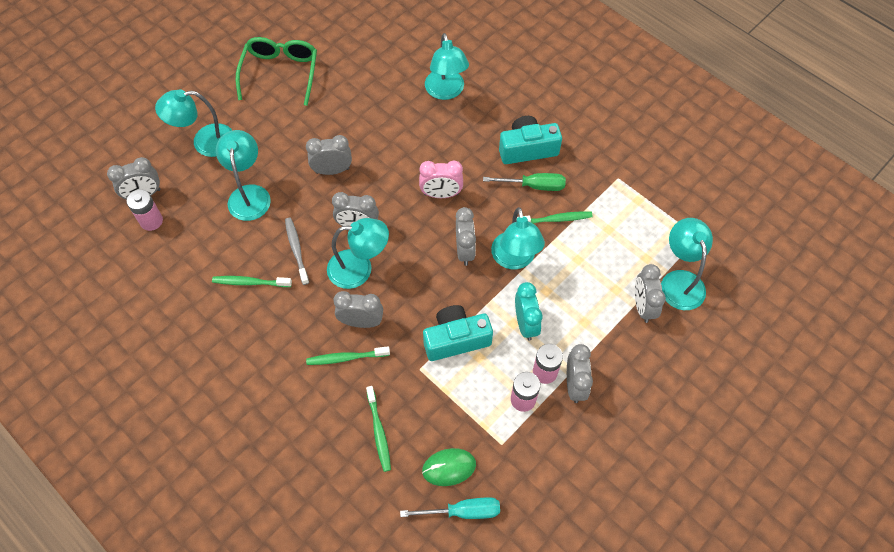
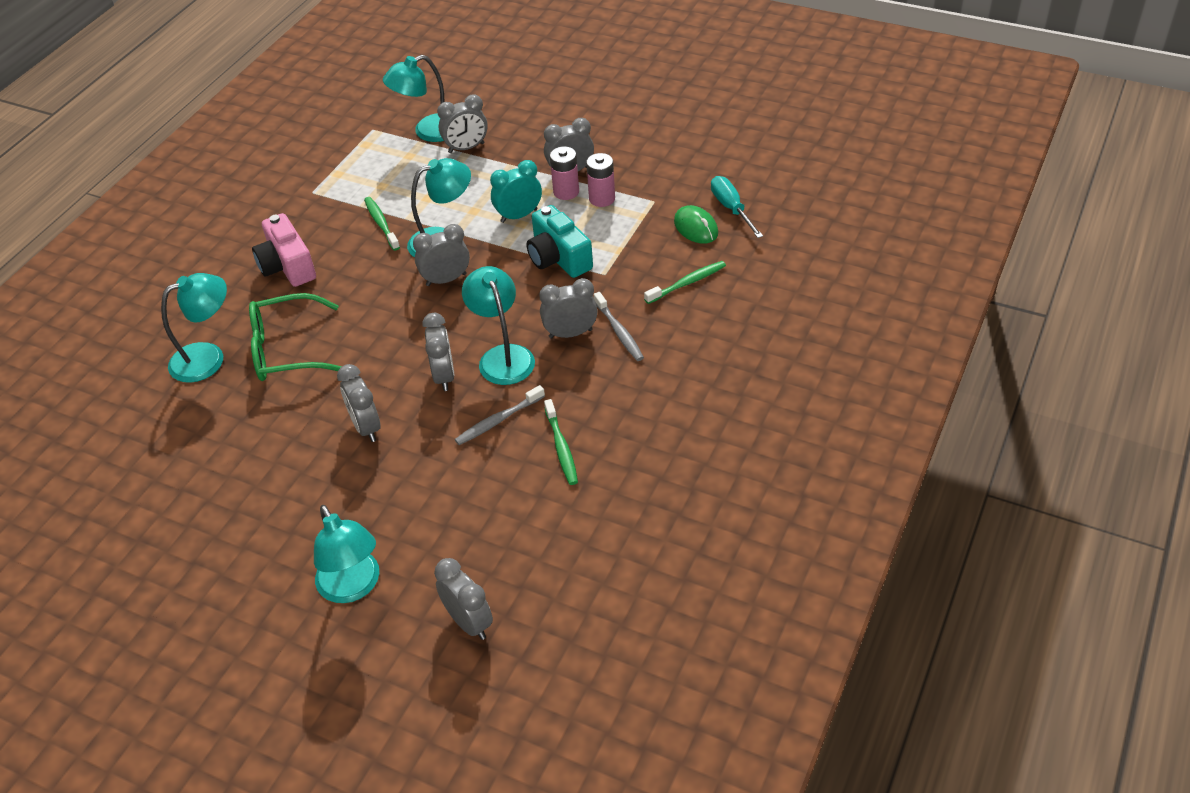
camera: 105 degrees left, 15 degrees down
pink battery [127,189,163,231] -> none
turquoise lamp [216,130,271,221] -> none
green glasses [236,37,317,106] -> green glasses moved to [249,293,342,381]
green toothbrush [306,346,390,365] -> grey toothbrush [594,292,644,361]
grey clock [334,291,383,328] -> grey clock turned 90 degrees clockwise [539,278,597,339]
pink clock [419,161,463,198] -> none
green screwdriver [483,173,566,191] -> none
turquoise camera [499,116,562,164] -> pink camera [252,213,316,287]

